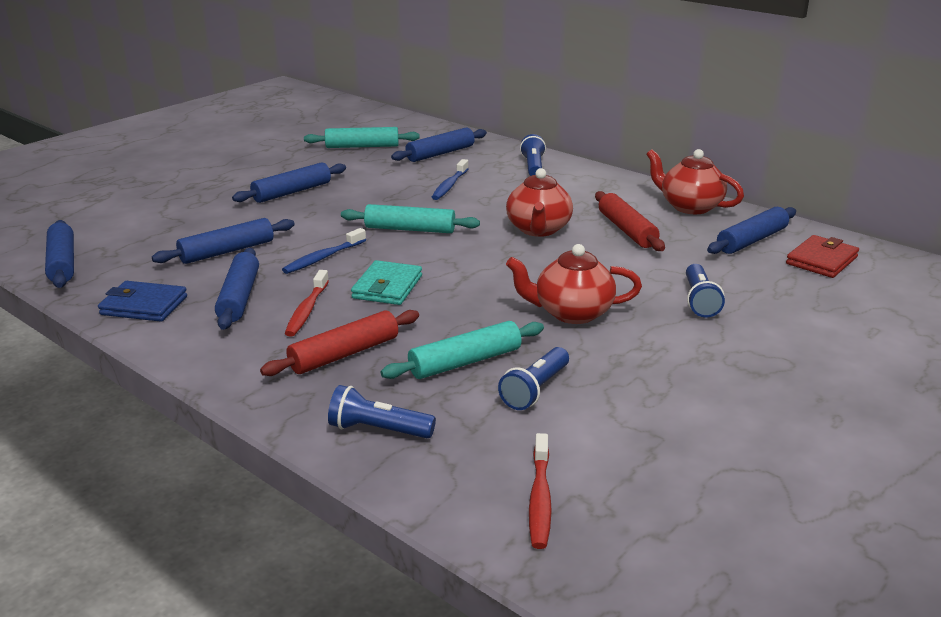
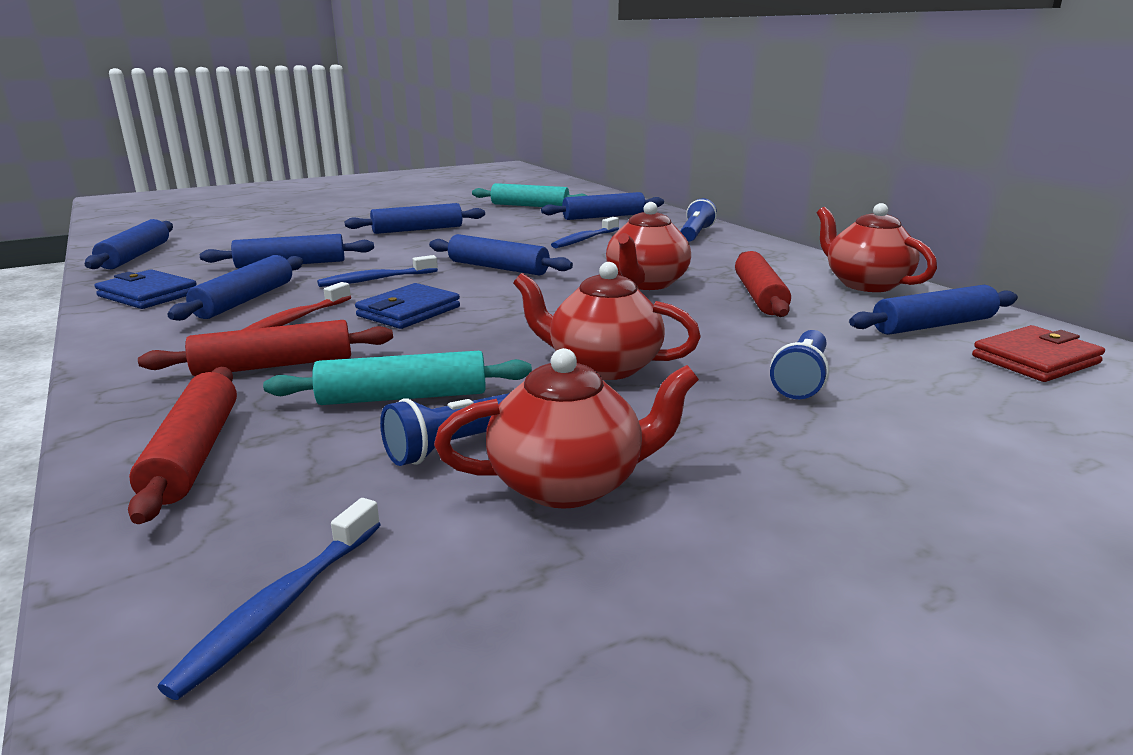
camera: 20 degrees right, 5 degrees down
blue flashlight [328,385,436,438] -> red rolling pin [128,367,237,524]
turquoise rolling pin [341,204,480,233] -> blue rolling pin [429,234,573,276]
turquoise wallet [351,260,422,305] -> blue wallet [355,283,460,329]
red toothbrush [529,433,552,549] -> blue toothbrush [158,498,381,700]
none -> red teapot [434,348,699,509]

